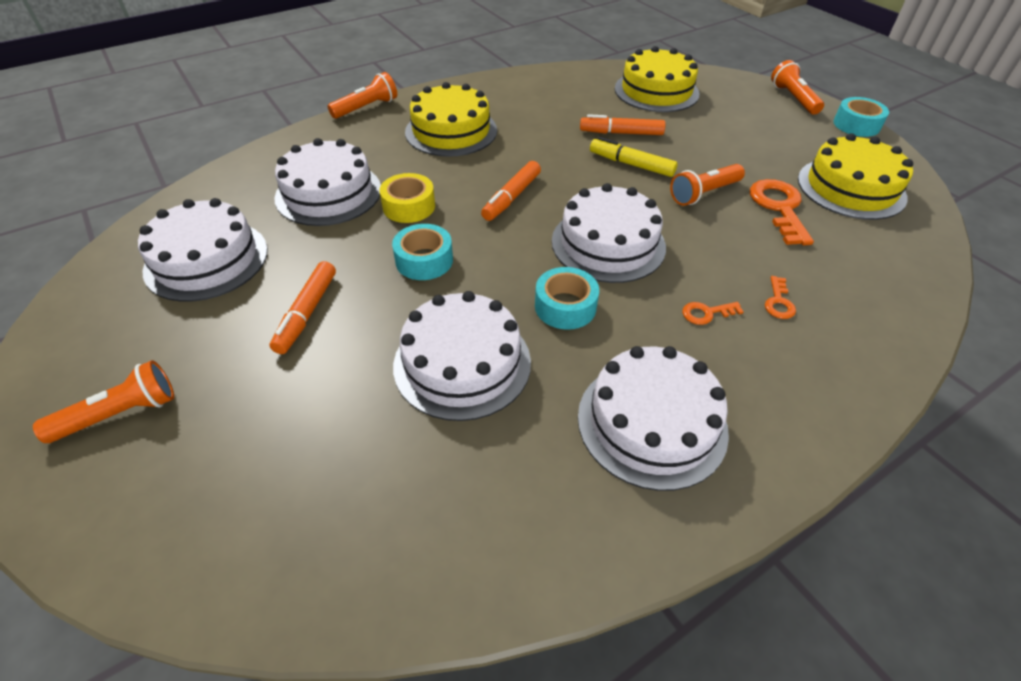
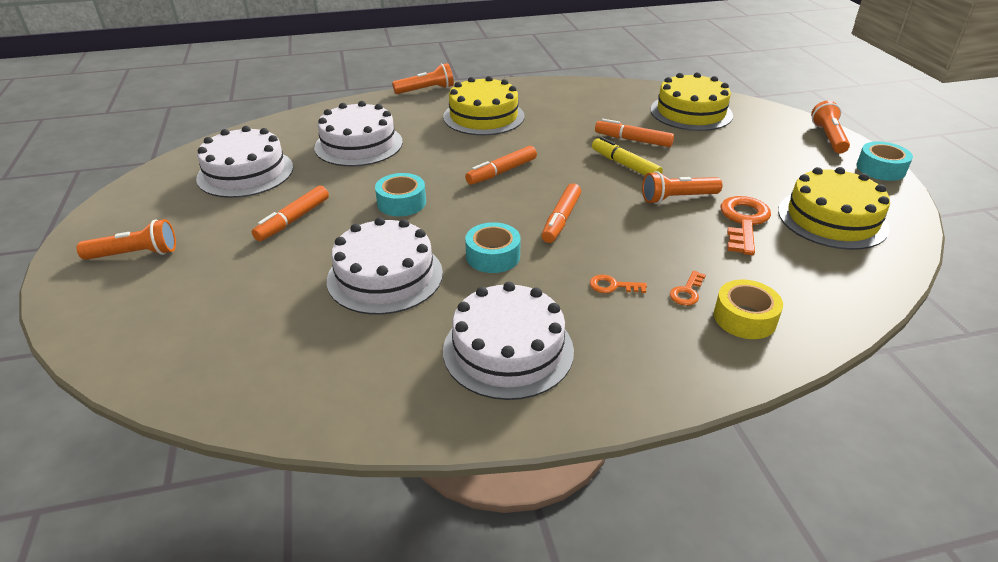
camera: 20 degrees right, 10 degrees down
yellow tape [379,173,435,223] -> yellow tape moved to [714,280,783,339]
white cake [552,183,666,283] -> orange marker [541,183,581,243]

